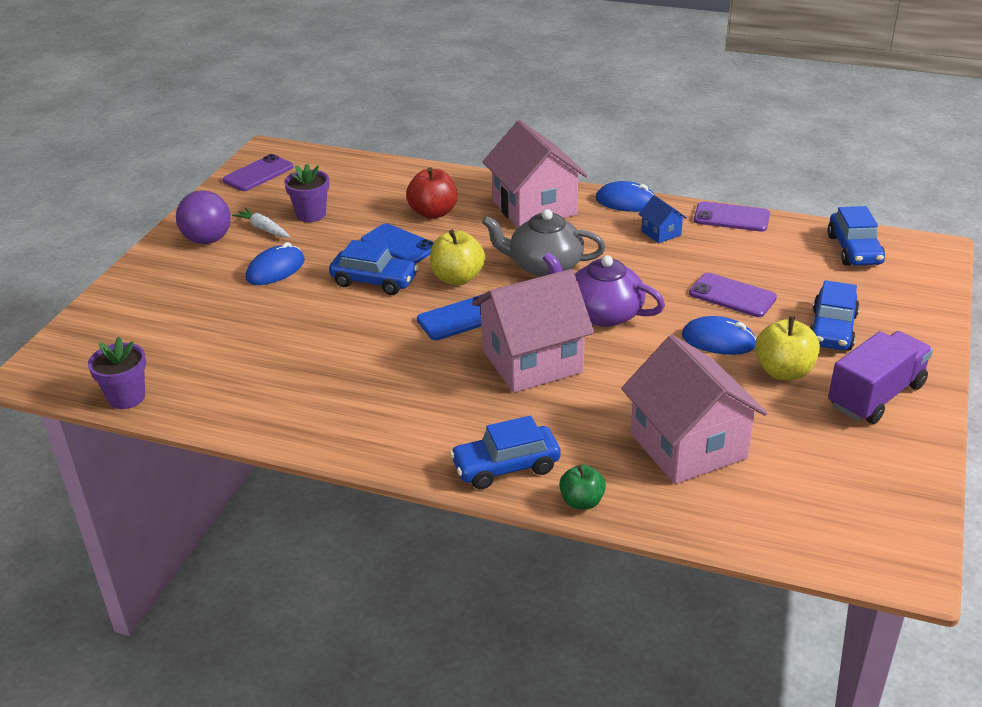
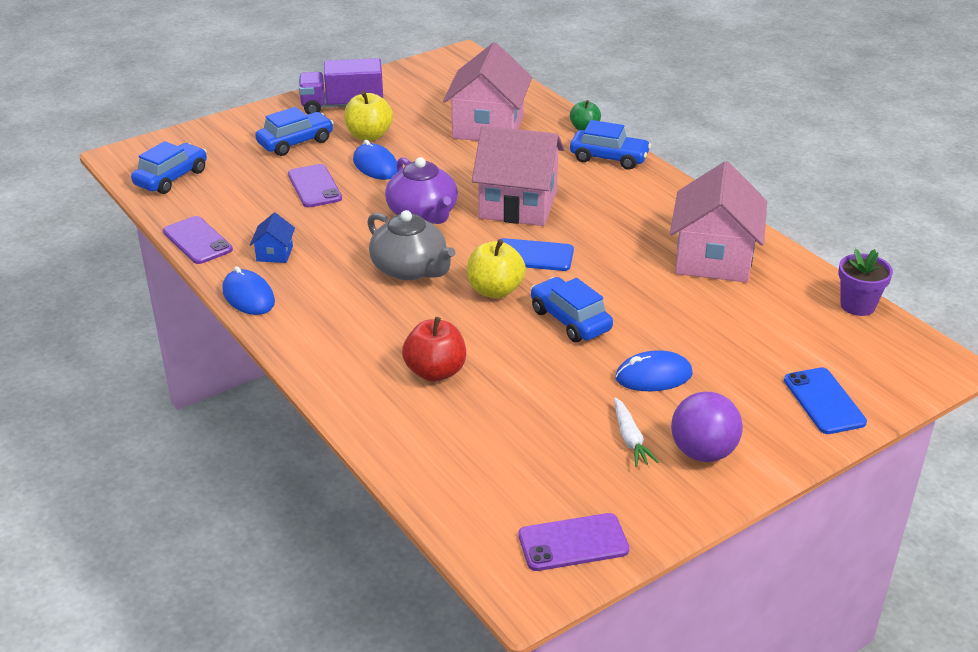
camera: 145 degrees left, 0 degrees up
purple flower pot [284,164,329,222] -> none
blue phone [361,223,434,263] -> blue phone moved to [784,367,867,434]
pink house [483,120,588,228] -> pink house moved to [670,161,767,282]

